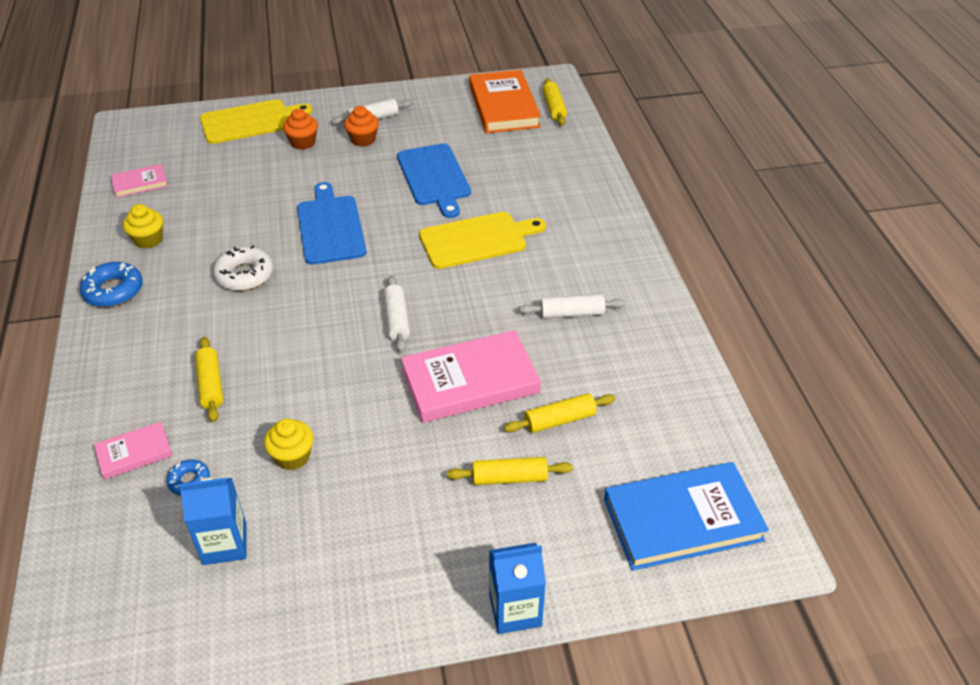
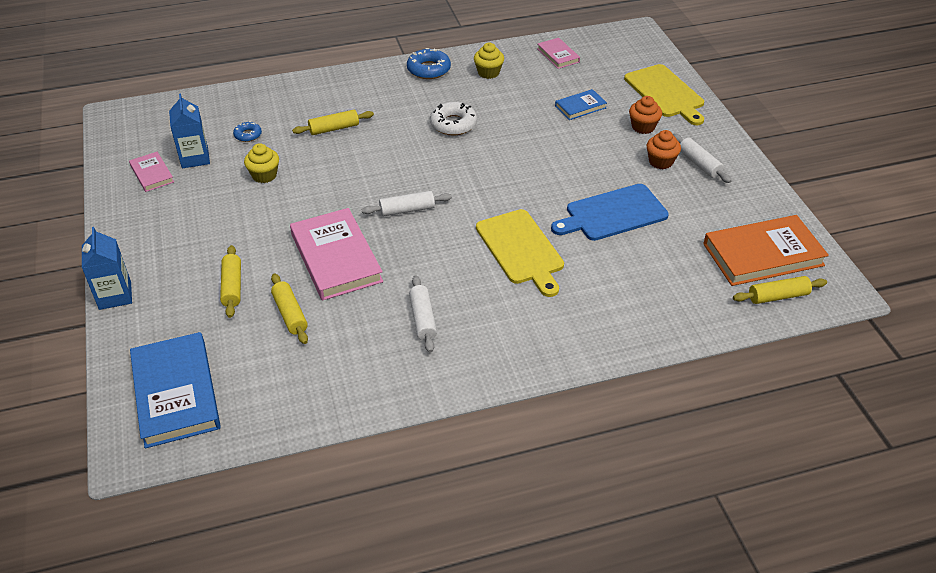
camera: 85 degrees right, 0 degrees up
pink book [94,422,173,480] -> pink book moved to [129,152,174,192]
blue cutting board [297,182,366,265] -> none
none -> blue book [555,89,607,120]

